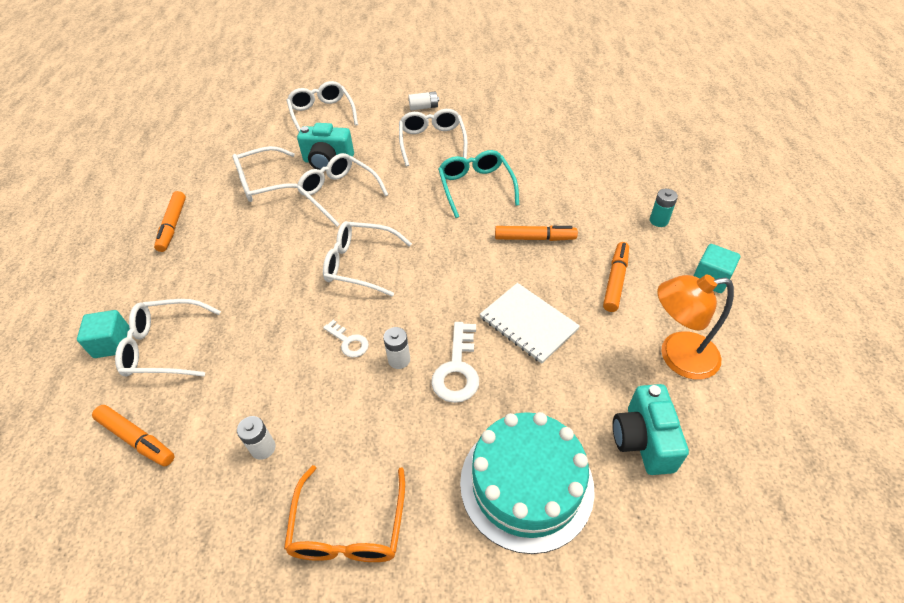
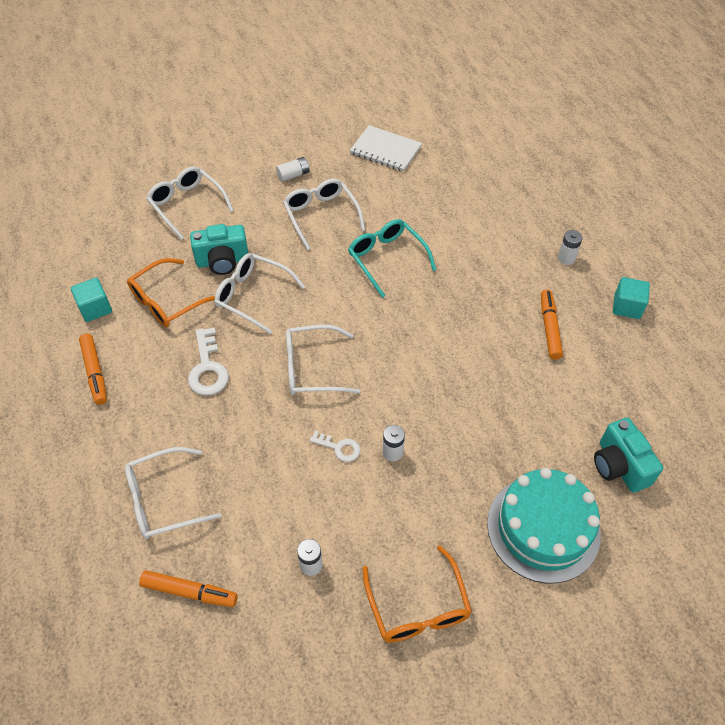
camera: 20 degrees left, 5 degrees up
turquoise cube [77,310,130,358] -> turquoise cube moved to [71,278,112,322]
white glasses [232,146,298,202] -> orange glasses [127,258,215,327]
white key [431,322,479,403] -> white key moved to [188,327,229,396]
white notebook [480,283,580,364] -> white notebook moved to [350,125,422,172]
orange marker [495,226,578,241] -> none
turquoise battery [650,189,678,227] -> white battery [558,230,583,265]
orange lamp [657,275,734,380] -> none

